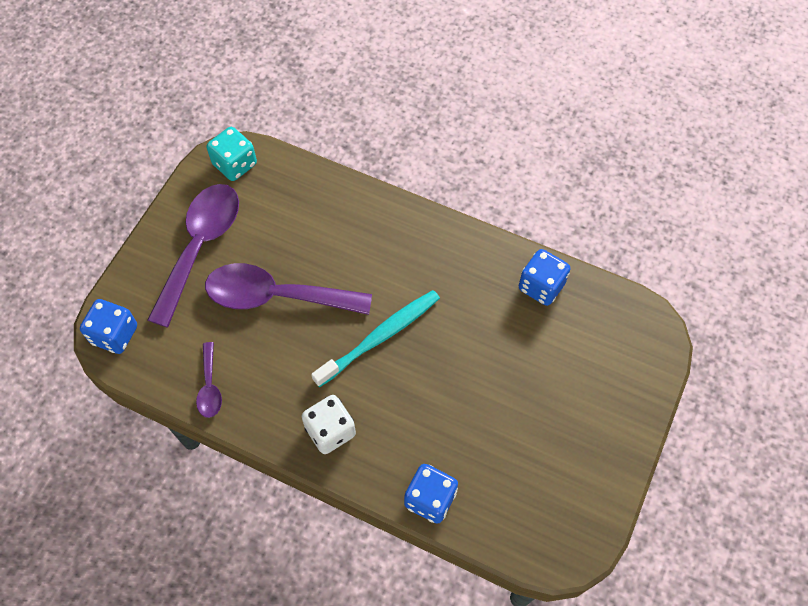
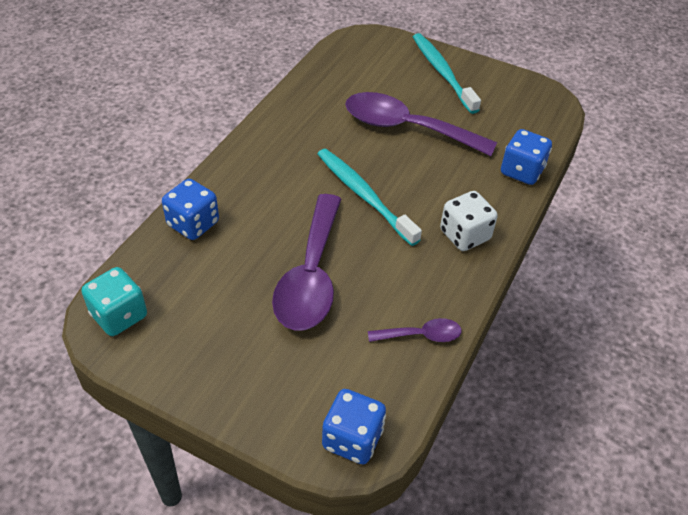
camera: 90 degrees left, 15 degrees down
purple spoon [147,184,239,327] -> purple spoon moved to [345,92,497,156]
blue dice [519,249,571,306] -> blue dice moved to [162,179,219,240]
none -> turquoise toothbrush [413,33,481,114]

